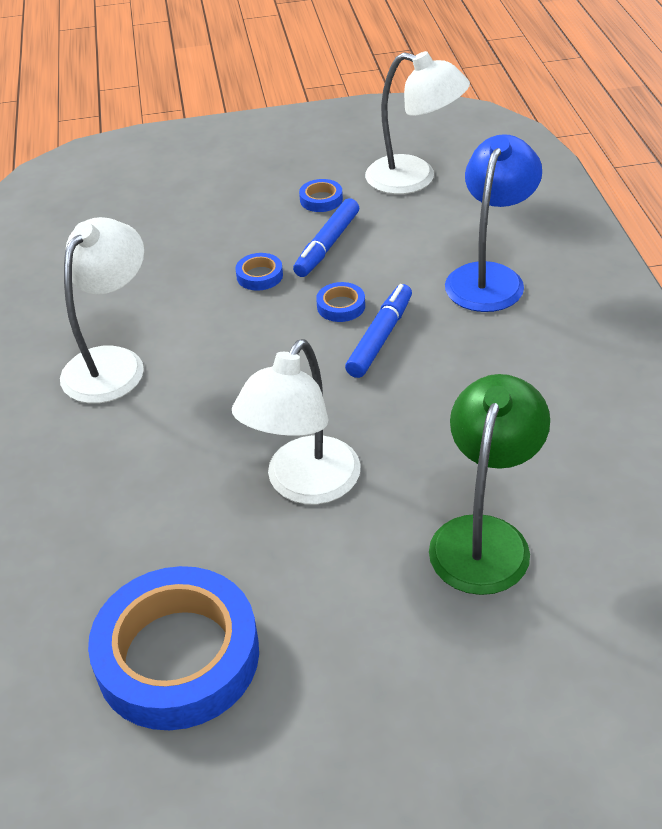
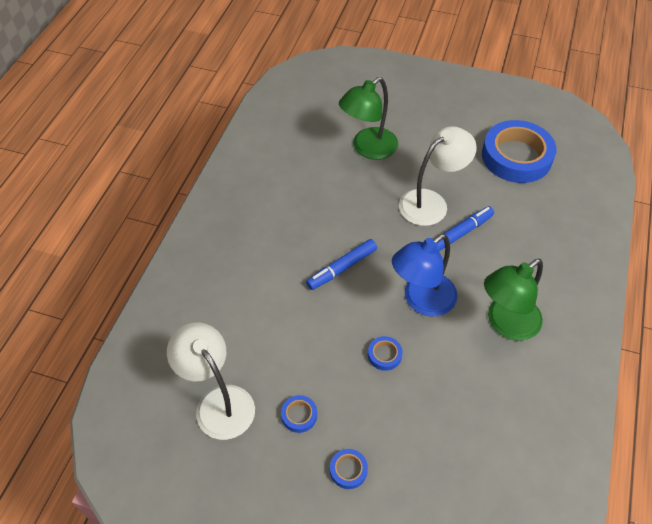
camera: 155 degrees left, 10 degrees up
white lamp [60,217,144,403] -> green lamp [484,259,543,341]
blue marker [293,198,359,277] -> blue marker moved to [437,206,494,251]
blue tape [316,282,365,322] -> blue tape moved to [330,449,368,489]
blue lamp [445,134,542,312] -> blue lamp moved to [392,234,458,316]

